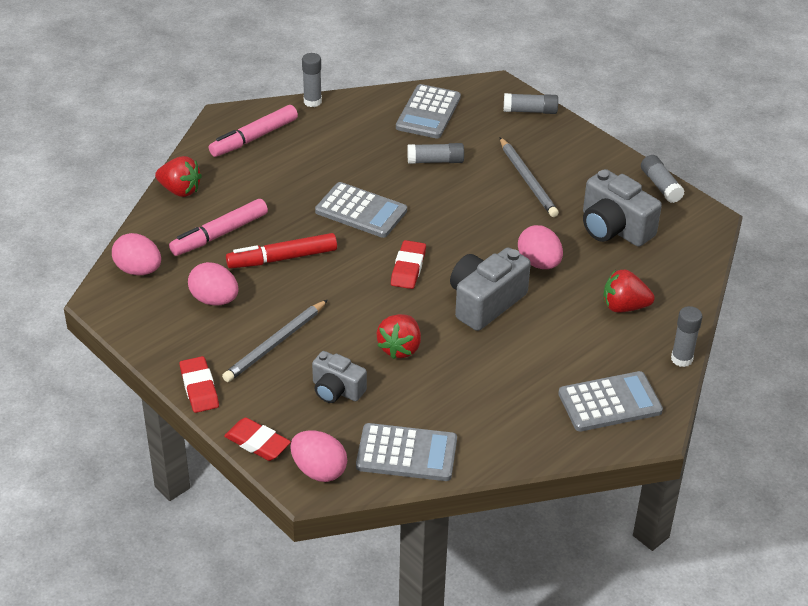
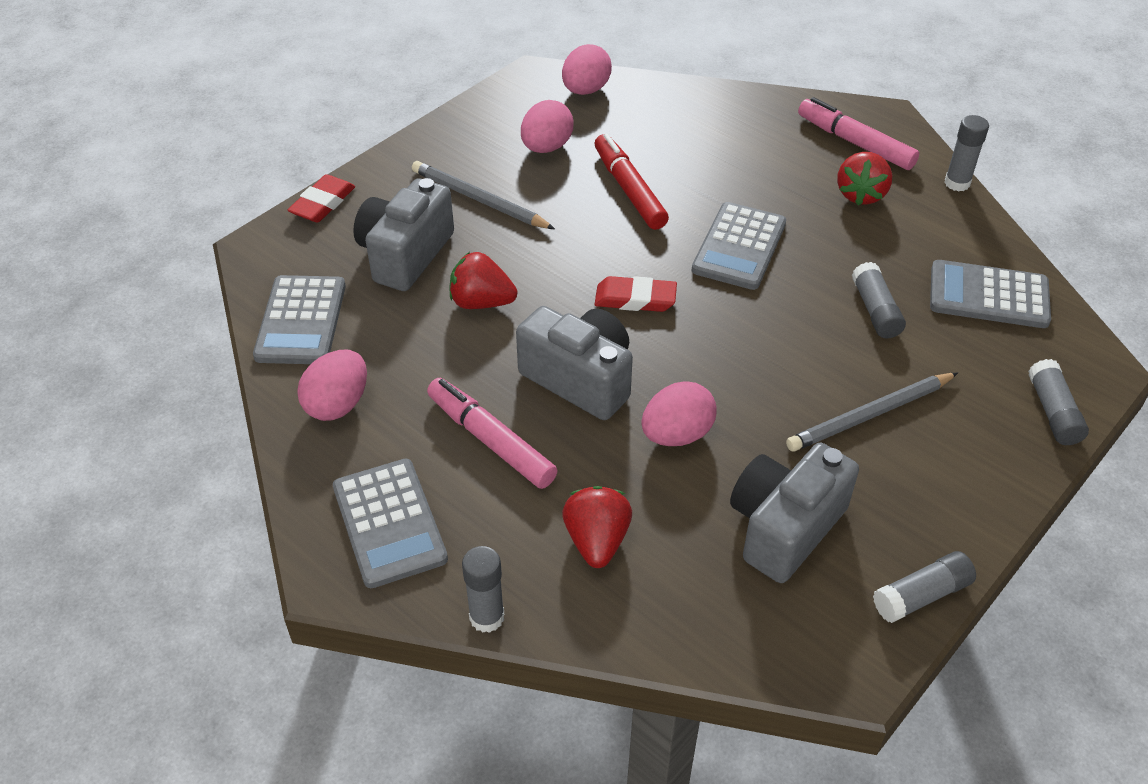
camera: 85 degrees right, 5 degrees up
red strawberry [155,156,202,197] -> red strawberry moved to [837,152,892,205]
pink marker [169,199,268,256] -> pink marker moved to [427,378,558,489]
red eraser [180,356,219,413] -> none
pink egg [290,431,347,482] -> pink egg moved to [297,350,367,421]
grey camera [312,351,367,403] -> grey camera [353,178,454,291], size x1.60

